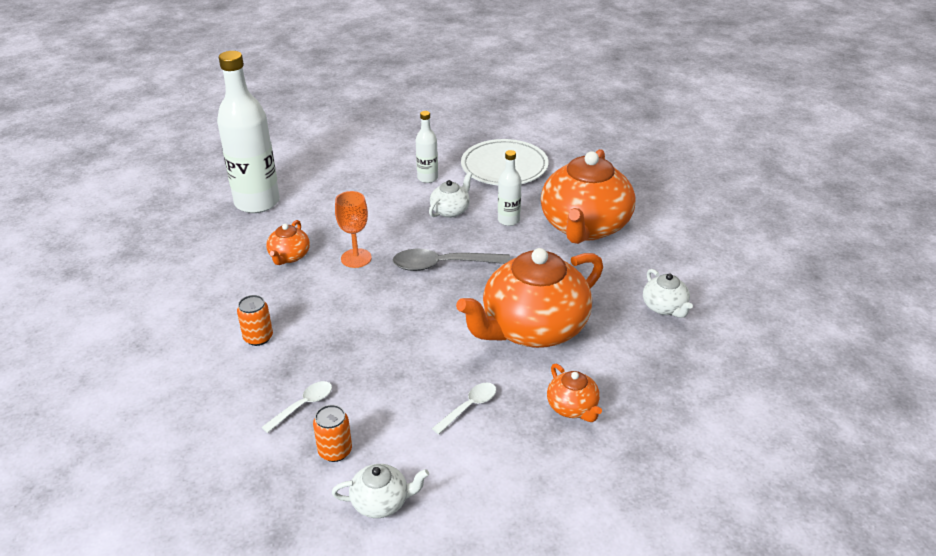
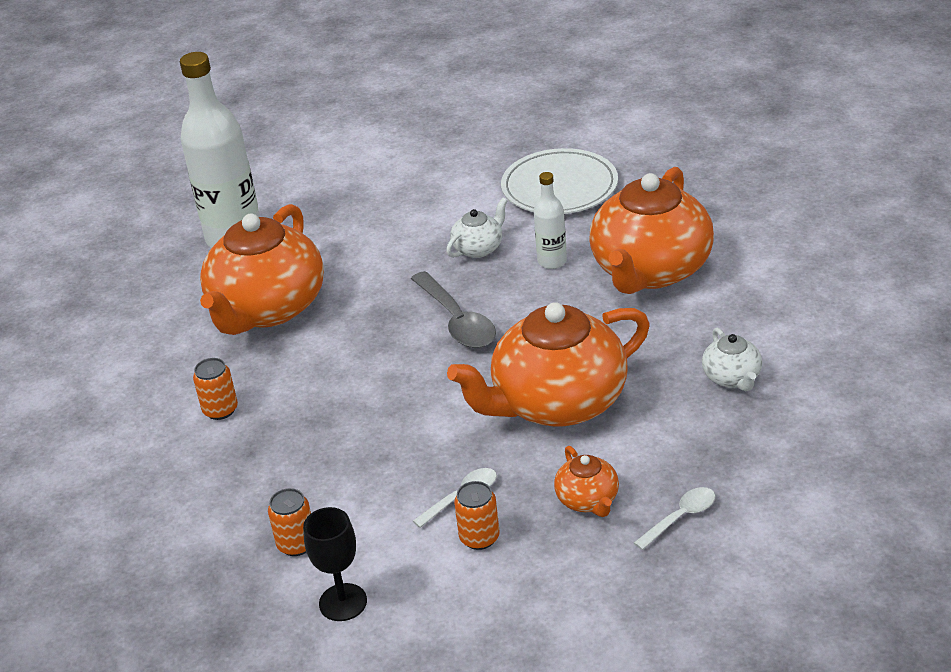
camera: 10 degrees right, 0 degrees up
white spoon [261,381,332,433] -> white spoon moved to [634,487,715,550]
orange teapot [266,220,310,265] -> orange teapot [200,204,324,335], size x2.26
white teapot [332,464,429,518] -> black goblet [303,507,367,621]
orange goblet [335,191,372,268] -> none
grey spoon [393,249,510,271] -> grey spoon turned 120 degrees counterclockwise [411,271,496,348]
white bottle [416,111,438,183] -> none
none -> orange can [454,481,500,550]

